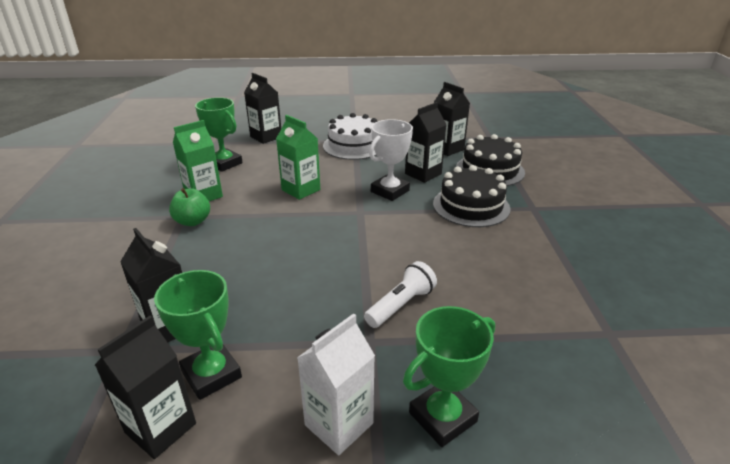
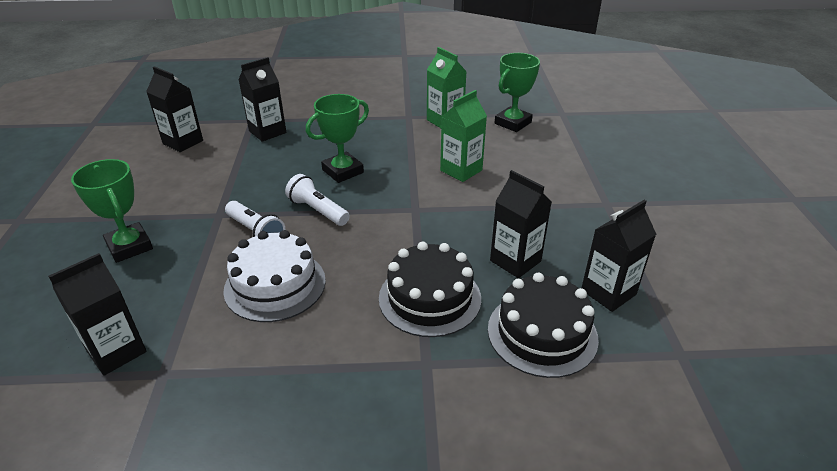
camera: 90 degrees right, 5 degrees up
green trophy [154,270,242,400] -> green trophy moved to [306,94,369,183]
green apple [169,188,210,226] -> none
black carton [244,73,281,144] -> black carton moved to [48,253,146,376]
white carton [297,313,375,455] -> none
white cake [323,113,377,160] -> white cake moved to [223,230,326,322]
white trophy [369,119,413,201] -> none
none -> white flashlight [285,174,350,226]

